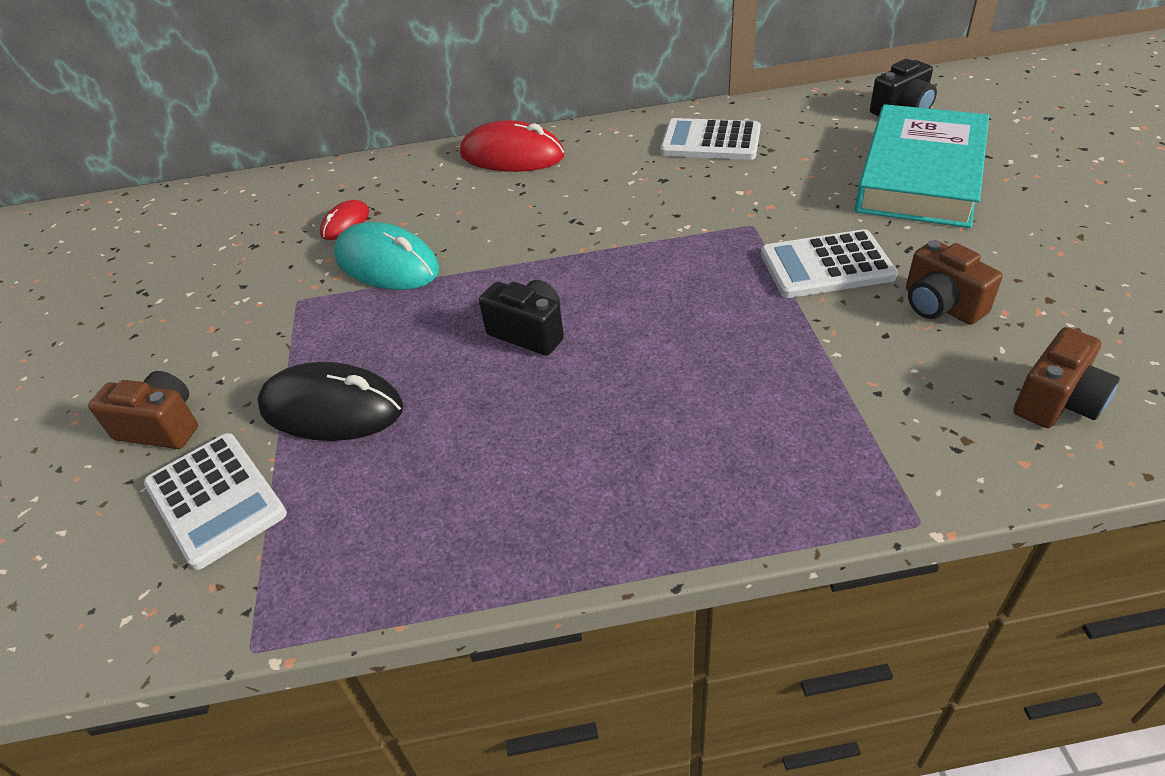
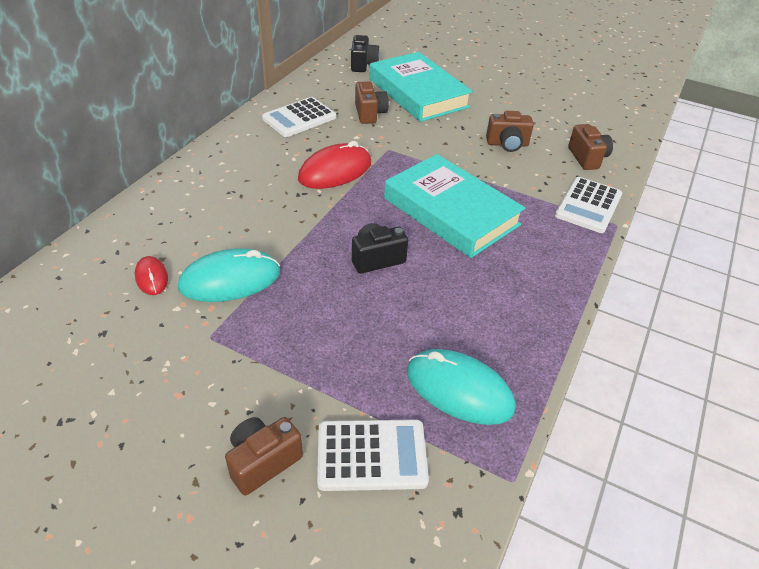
camera: 60 degrees left, 0 degrees up
black mouse [257,362,404,441] -> none
red mouse [460,120,565,172] -> red mouse moved to [298,141,371,189]
white calculator [761,229,898,298] -> white calculator moved to [555,177,622,233]
none -> brown camera [355,81,389,124]
none -> turquoise book [384,154,525,258]
none -> turquoise mouse [406,349,516,425]

